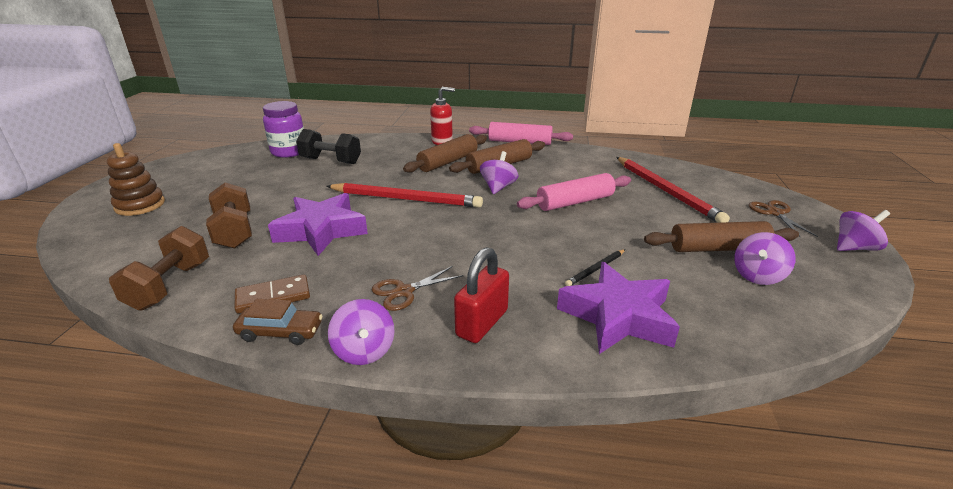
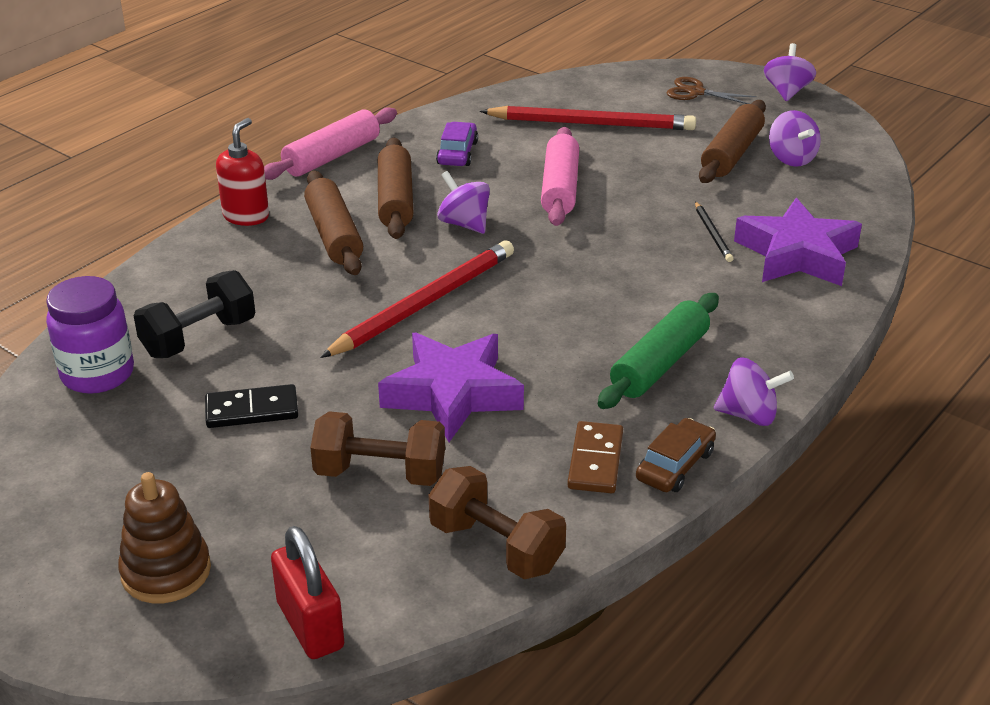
camera: 60 degrees left, 5 degrees up
brown scissors [372,266,464,311] -> green rolling pin [598,293,719,409]
red padlock [454,247,509,343] -> red padlock moved to [271,526,344,659]
none -> black domino [205,384,298,428]
none -> purple car [436,122,478,166]

